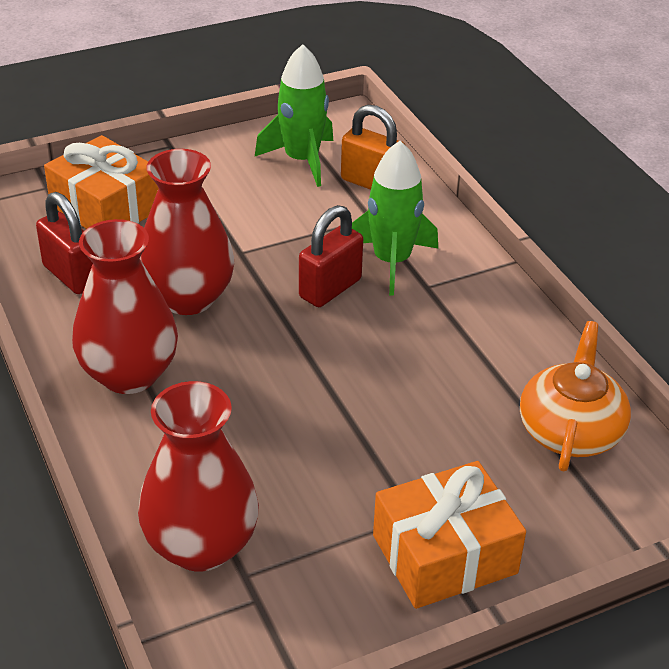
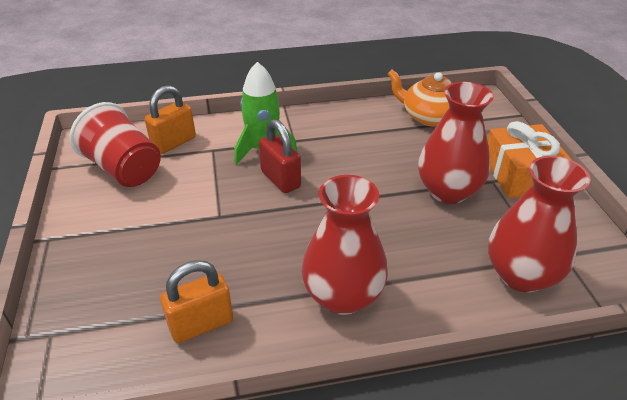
camera: 75 degrees left, 0 degrees up
red padlock [36,192,93,294] -> orange padlock [160,260,233,343]
orange gift [44,135,159,229] -> none
red vase [140,149,234,315] -> red vase moved to [418,82,494,204]
green rocket [255,44,333,187] -> red cup [70,102,161,187]

